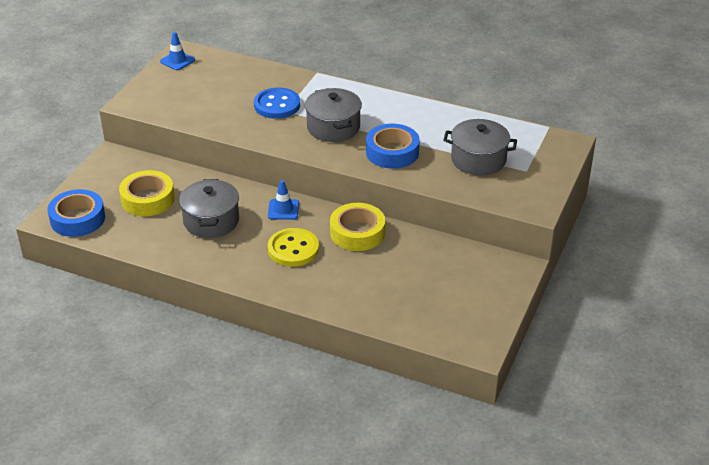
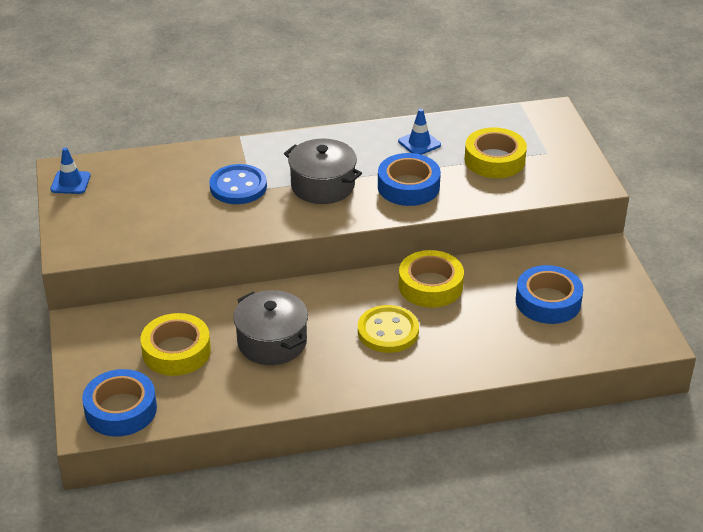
camera: 35 degrees left, 0 degrees up
blue traffic cone [268,180,299,220] -> blue traffic cone moved to [398,109,441,155]
grey pot [443,119,517,176] -> yellow tape [464,127,527,178]
none -> blue tape [516,265,583,324]

